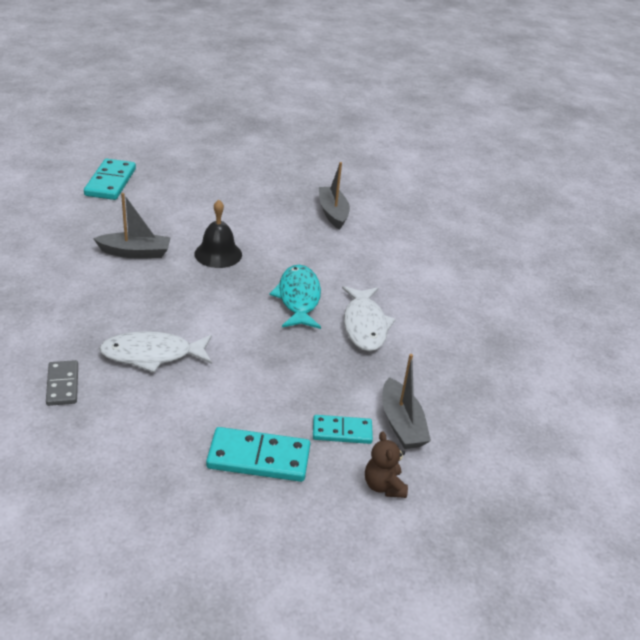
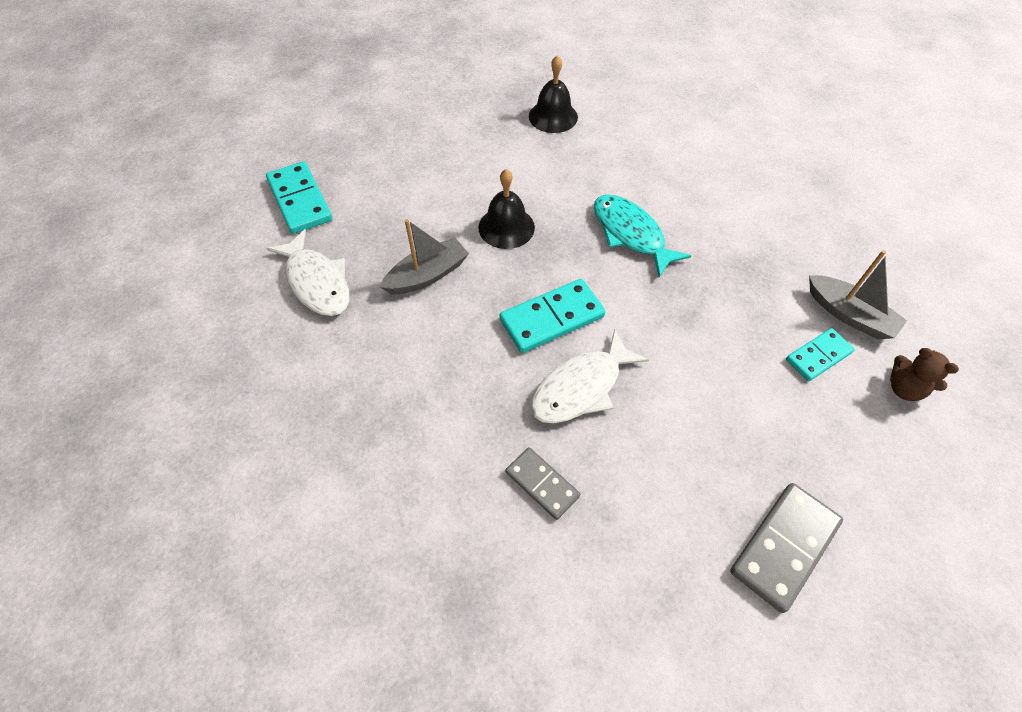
camera: 30 degrees left, 20 degrees up
turquoise domino [206,427,310,482] -> turquoise domino moved to [499,279,606,353]
grey boat [319,162,350,230] -> black bell [529,55,578,133]
white fish [342,286,396,351] -> white fish moved to [266,229,350,316]
none -> grey domino [730,483,843,613]

